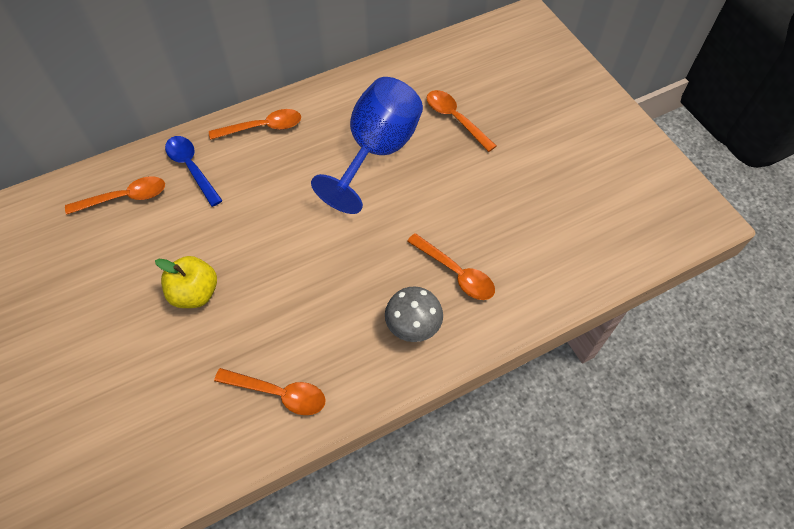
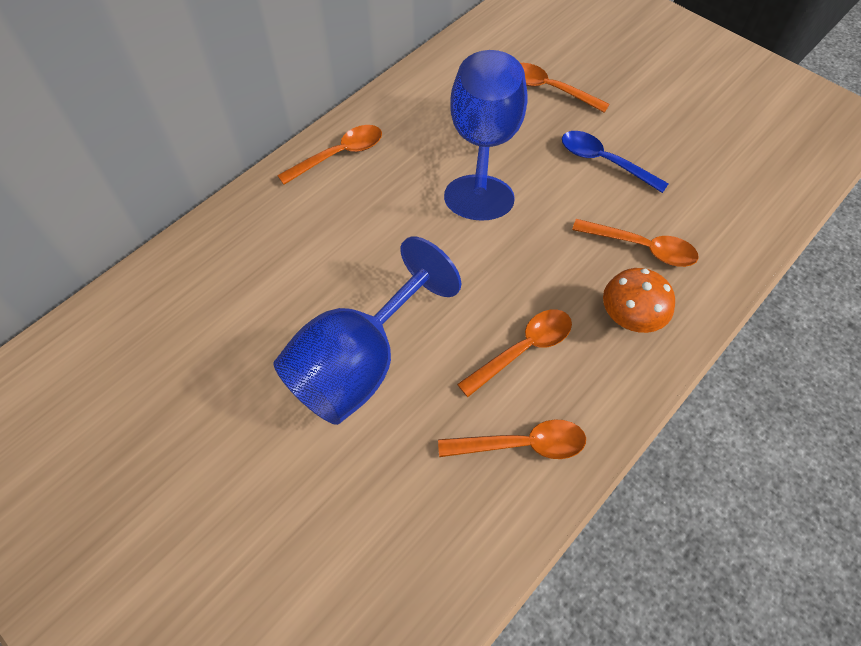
camera: 20 degrees left, 0 degrees up
orange spoon [65,176,165,215] -> orange spoon moved to [457,309,572,397]
yellow apple [155,256,217,308] -> blue goblet [274,237,461,425]
blue spoon [165,136,223,207] -> blue spoon moved to [562,131,669,193]
grey mushroom [385,287,443,342] -> orange mushroom [603,268,675,333]

